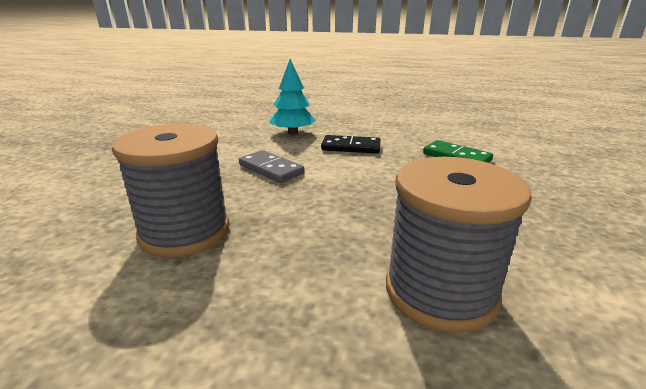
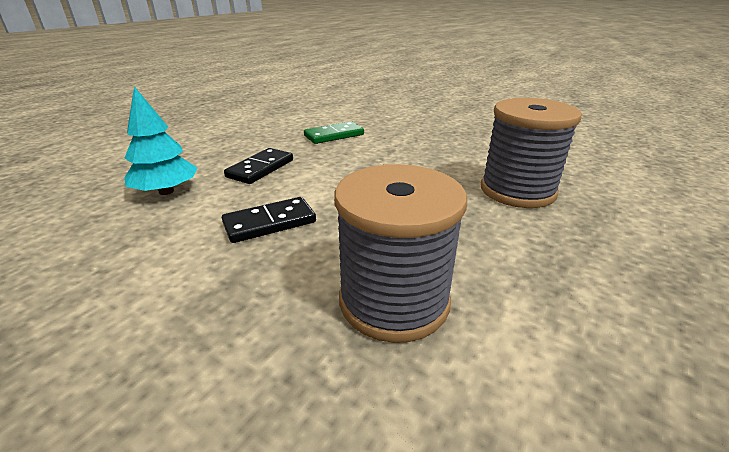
camera: 70 degrees left, 5 degrees up
grey domino [239,150,305,183] -> black domino [222,197,316,243]

